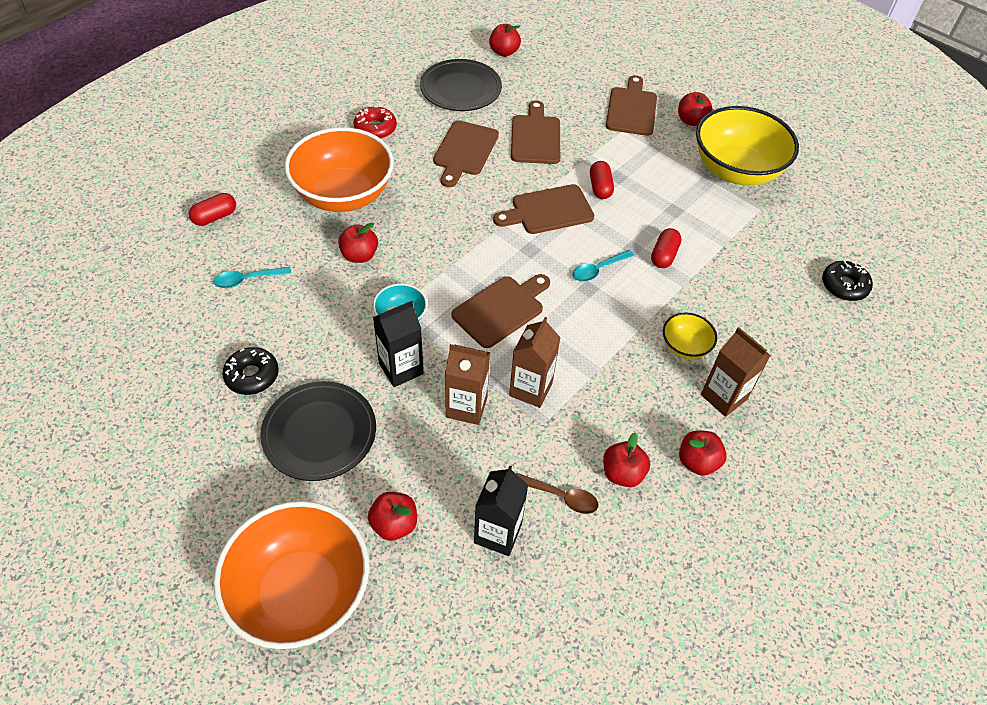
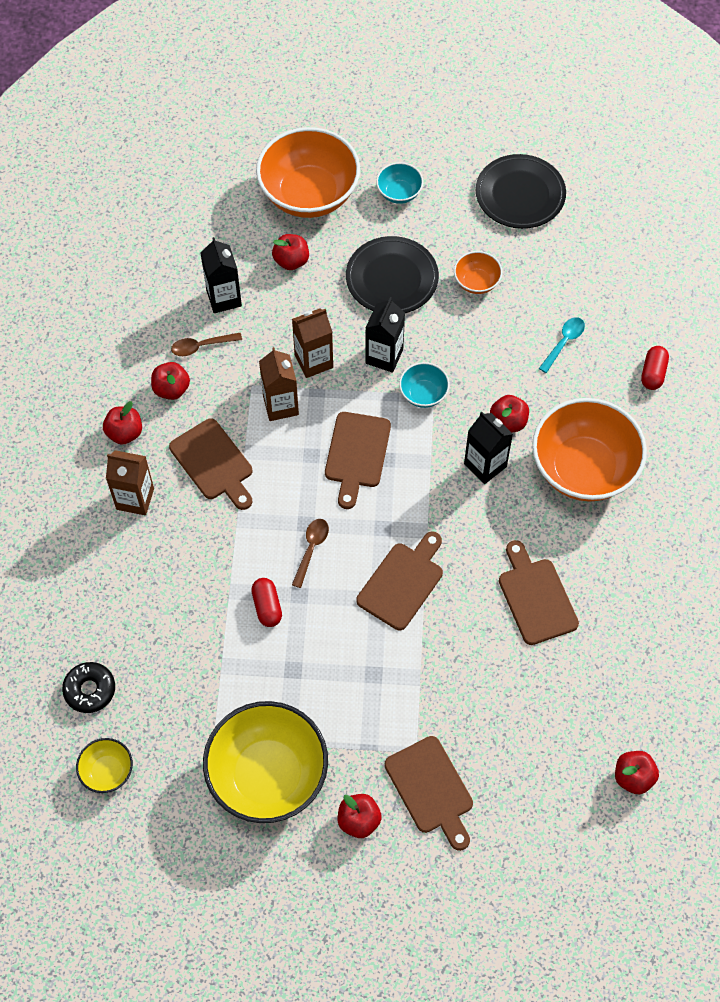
camera: 145 degrees right, 10 degrees up
black donut [222,347,279,395] -> orange bowl [454,251,502,294]
red donut [354,106,397,139] -> none
black plate [420,59,502,111] -> black plate moved to [476,154,566,229]
brown cutting board [511,100,560,164] -> brown cutting board moved to [169,418,252,510]
turquoise spoon [573,250,634,282] -> brown spoon [292,519,329,588]
red capsule [590,161,614,199] -> none
yellow bowl [663,313,717,359] -> yellow bowl moved to [76,738,133,793]
none -> turquoise bowl [376,162,423,204]
none -> black carton [464,412,513,484]

